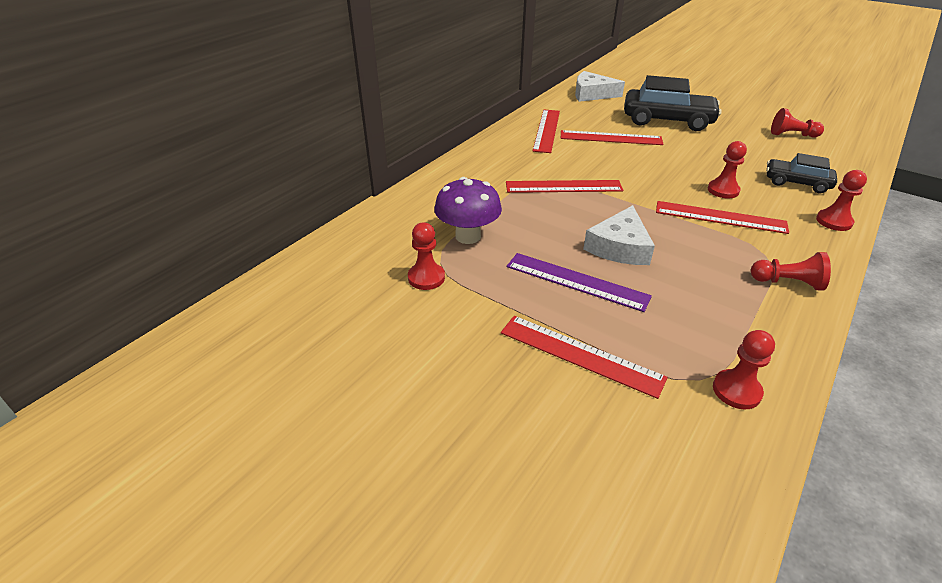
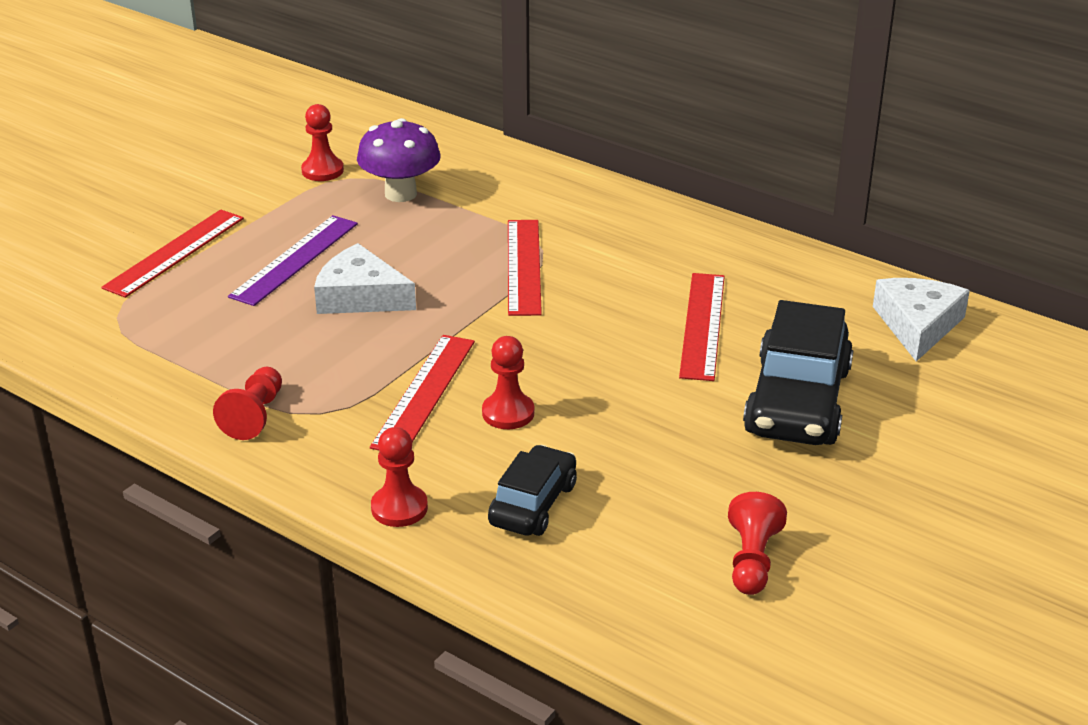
camera: 90 degrees right, 5 degrees down
red ruler [533,110,560,153] -> none
red pawn [713,330,775,409] -> none

